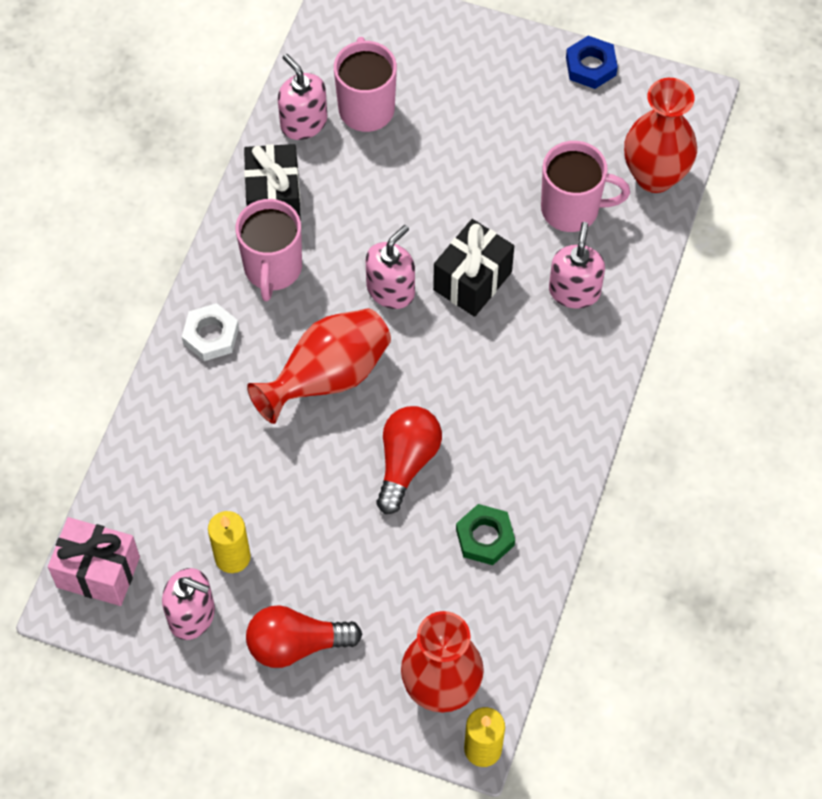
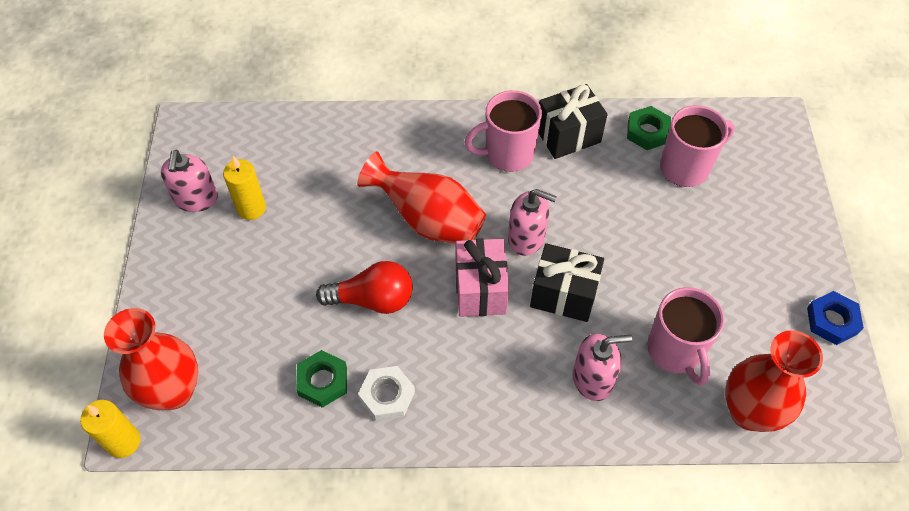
camera: 70 degrees right, 5 degrees down
pink gift [48,517,140,606] -> pink gift moved to [456,239,509,317]
white nut [182,303,239,361] -> white nut moved to [358,366,415,421]
red light bulb [246,605,362,668] -> none
pink soap dispenser [278,54,327,140] -> green nut [627,106,671,150]

